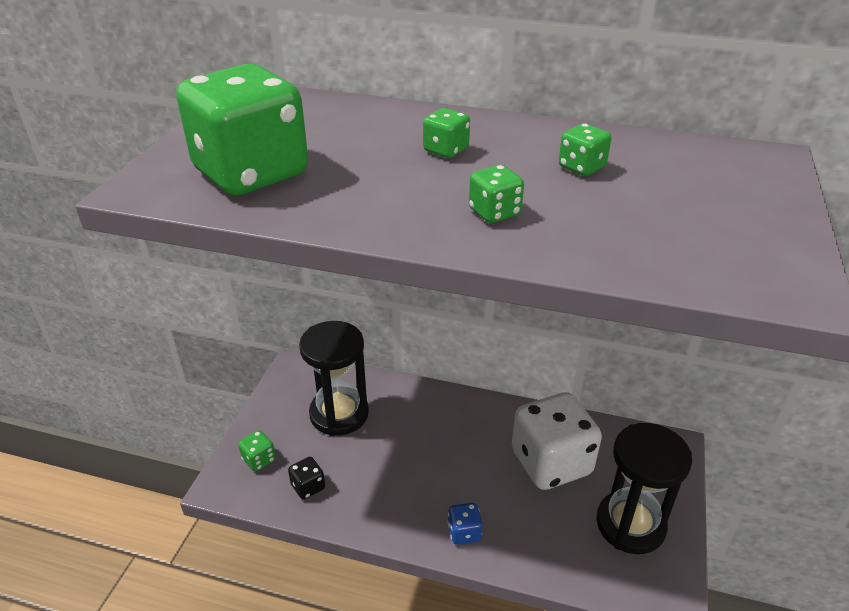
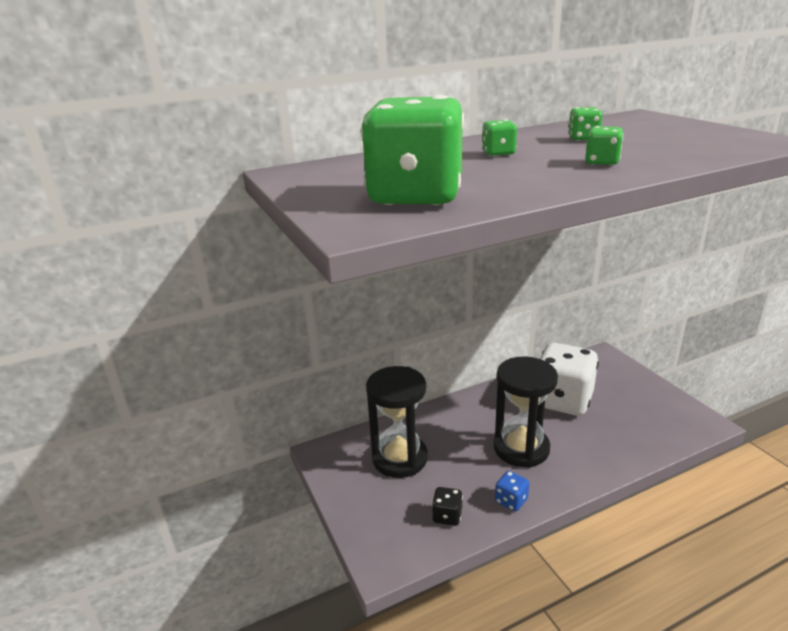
camera: 40 degrees left, 10 degrees down
green dice [238,430,276,471] -> none
blue dice [448,503,482,545] -> blue dice moved to [495,471,529,512]
black hourglass [596,423,692,554] -> black hourglass moved to [493,357,558,468]

